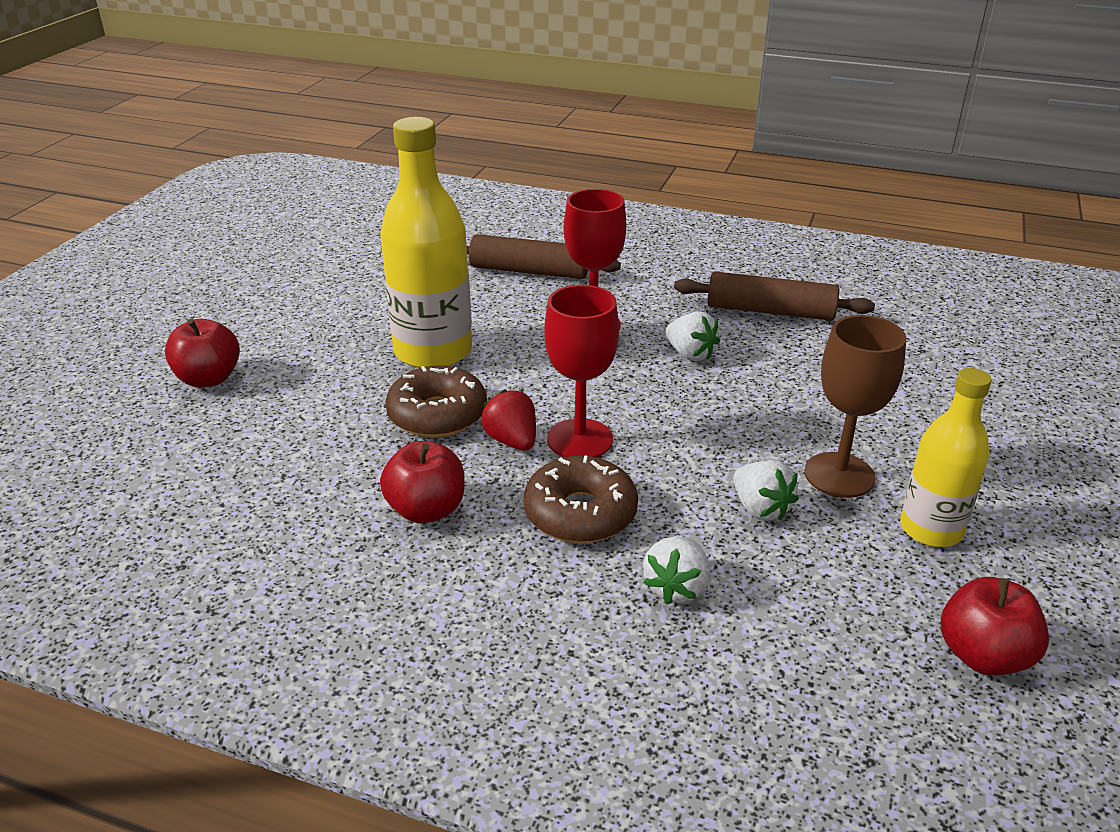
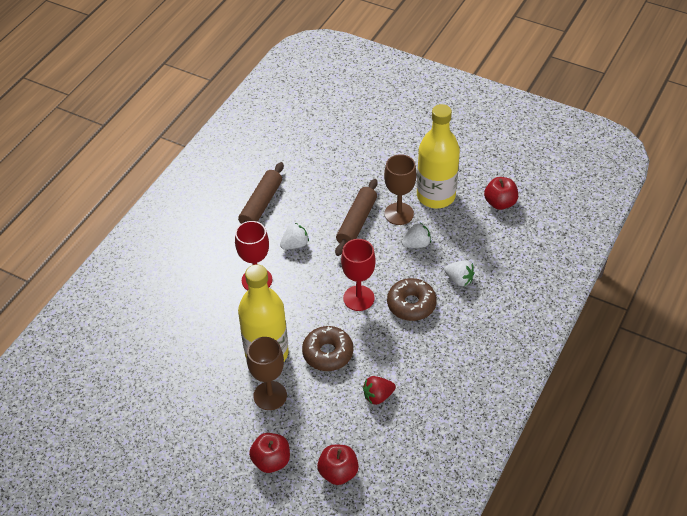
camera: 80 degrees left, 15 degrees up
red apple [380,441,465,523] -> red apple moved to [317,445,359,485]
brown rolling pin [467,234,621,279] -> brown rolling pin moved to [335,179,378,256]
red strawberry [481,389,536,450] -> red strawberry moved to [363,376,396,405]
yellow bottle [900,368,992,547] -> yellow bottle [417,104,460,208], size x1.61
none -> brown goblet [247,337,287,410]

